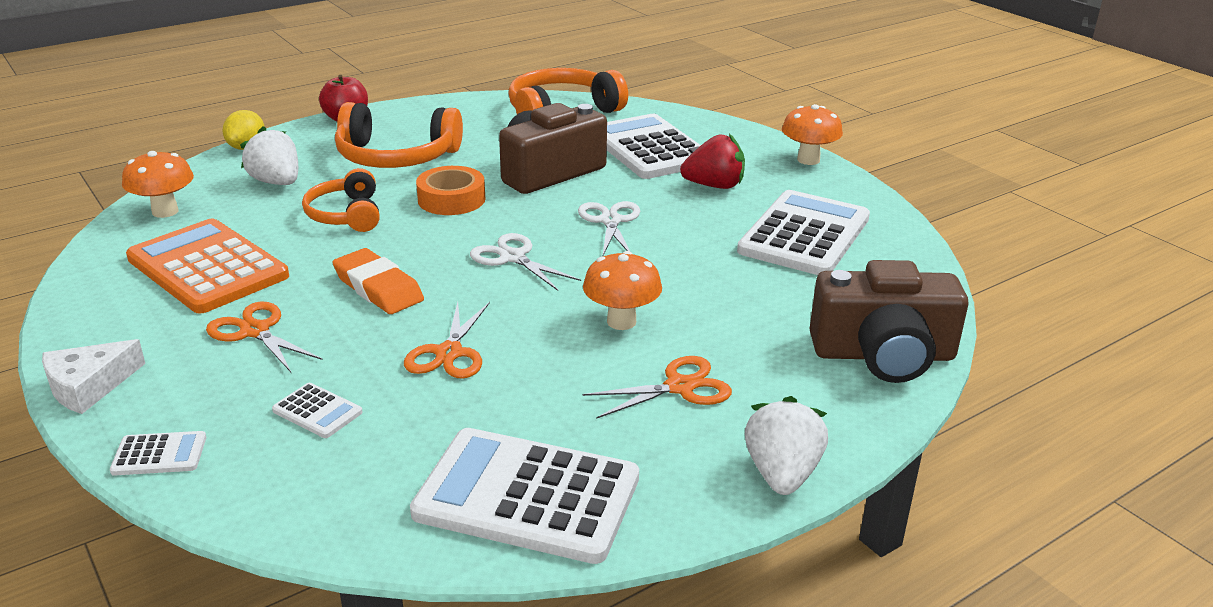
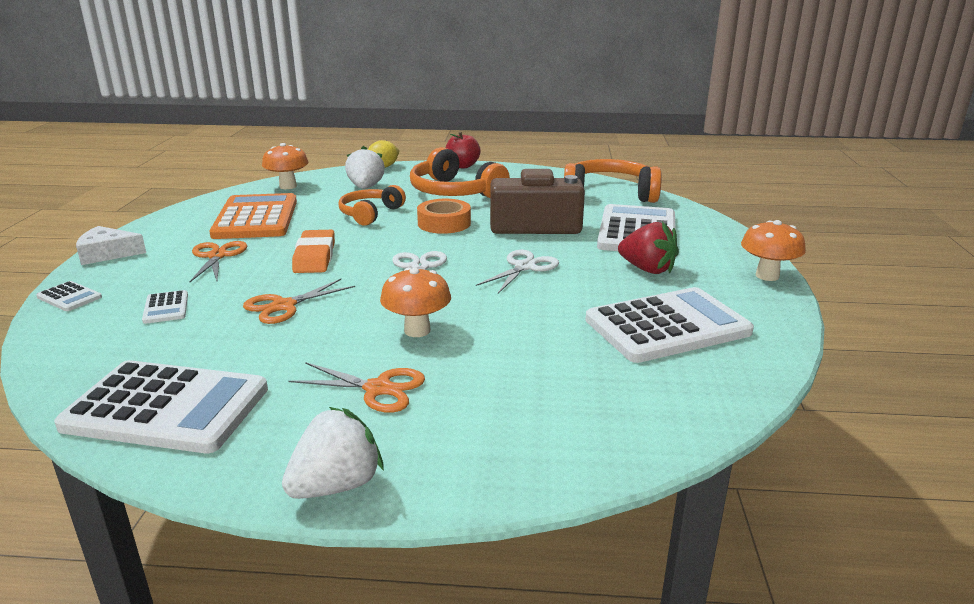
camera: 40 degrees right, 5 degrees down
white calculator [410,428,639,564] -> white calculator turned 135 degrees clockwise [54,360,268,453]
brown camera [809,260,968,383] -> none

